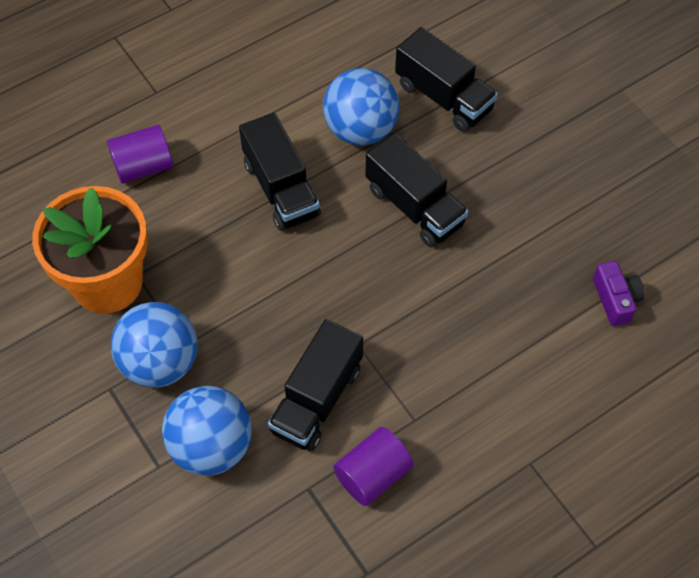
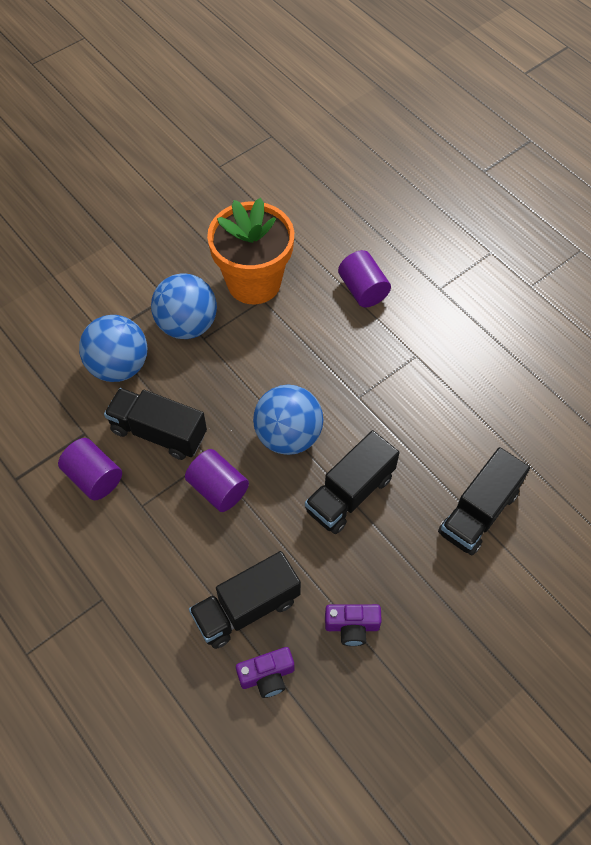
camera: 85 degrees right, 0 degrees up
black truck [239,113,321,231] -> black truck moved to [189,551,301,649]
blue ball [323,68,399,145] -> blue ball moved to [253,385,323,455]
none -> purple cylinder [185,449,249,512]
none -> purple camera [325,604,382,646]

